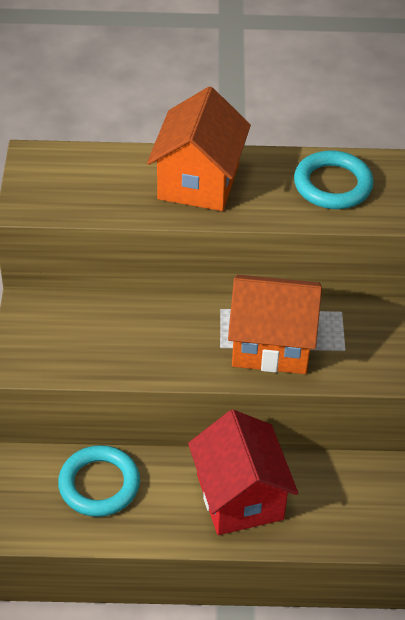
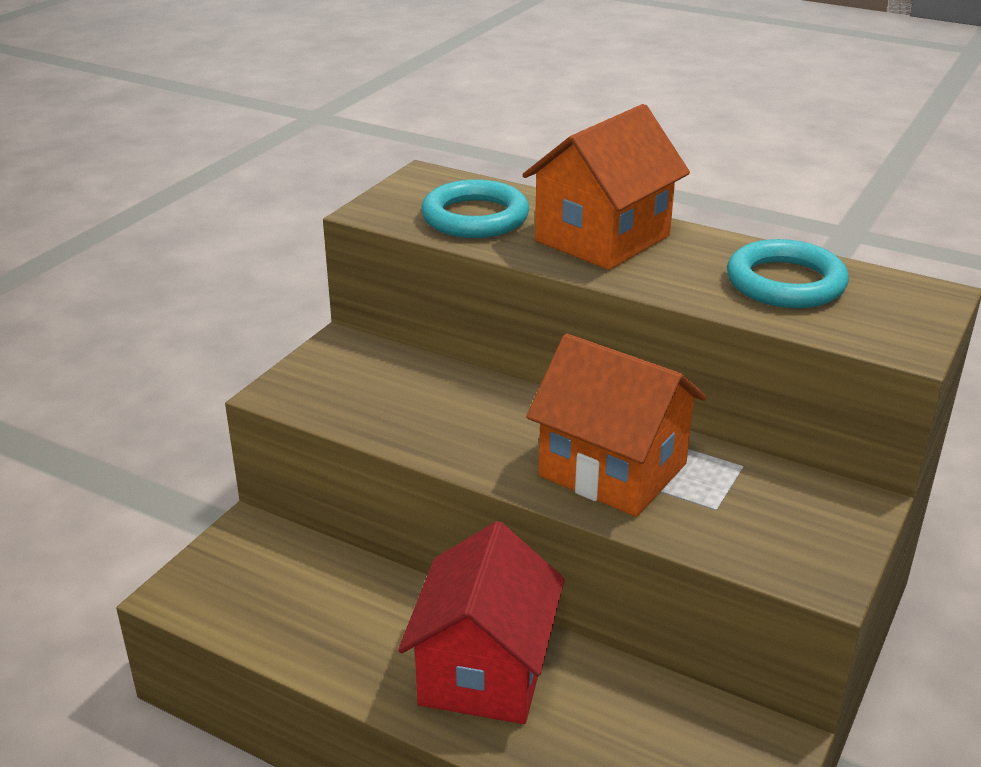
camera: 30 degrees right, 15 degrees down
turquoise ring [58,445,140,517] -> turquoise ring moved to [421,180,529,238]

